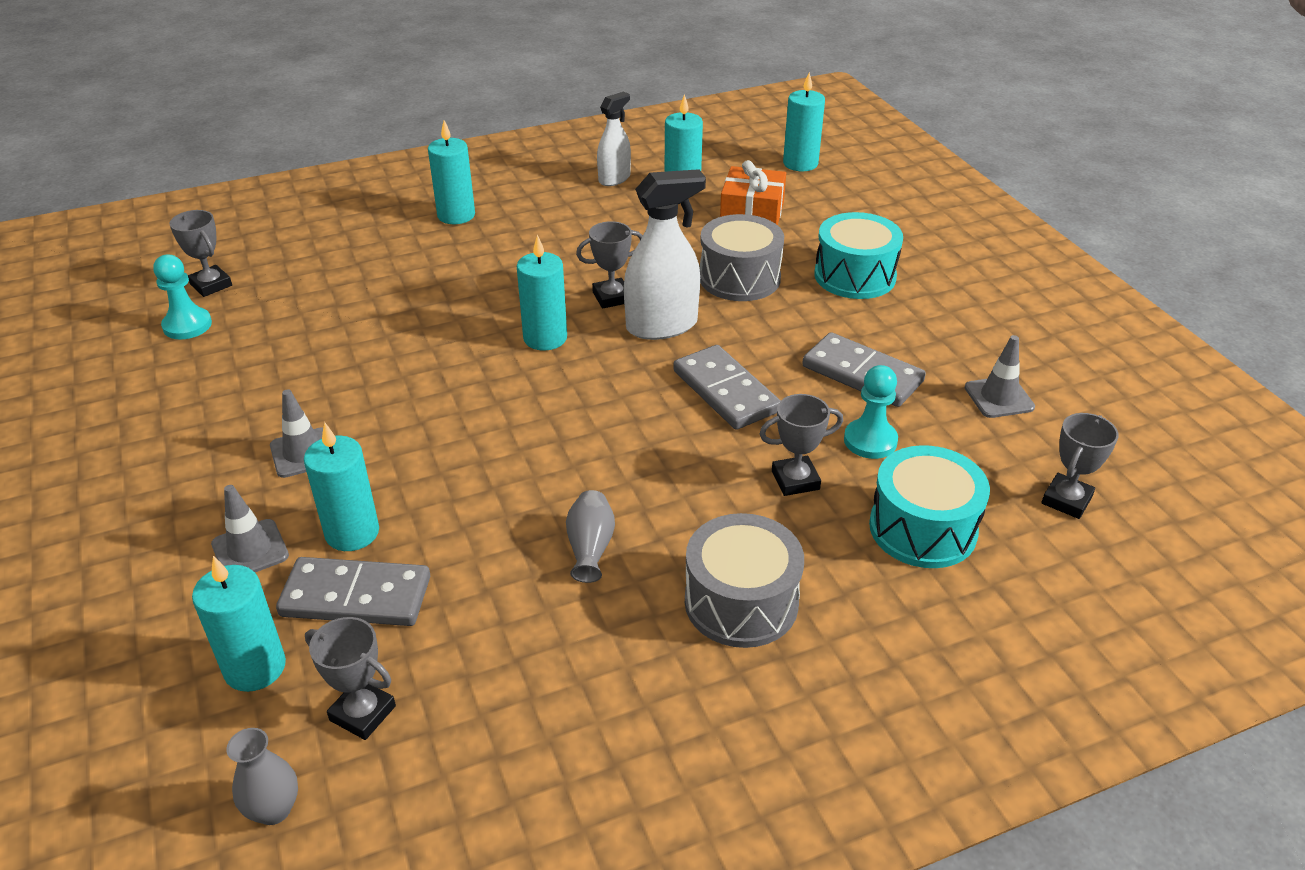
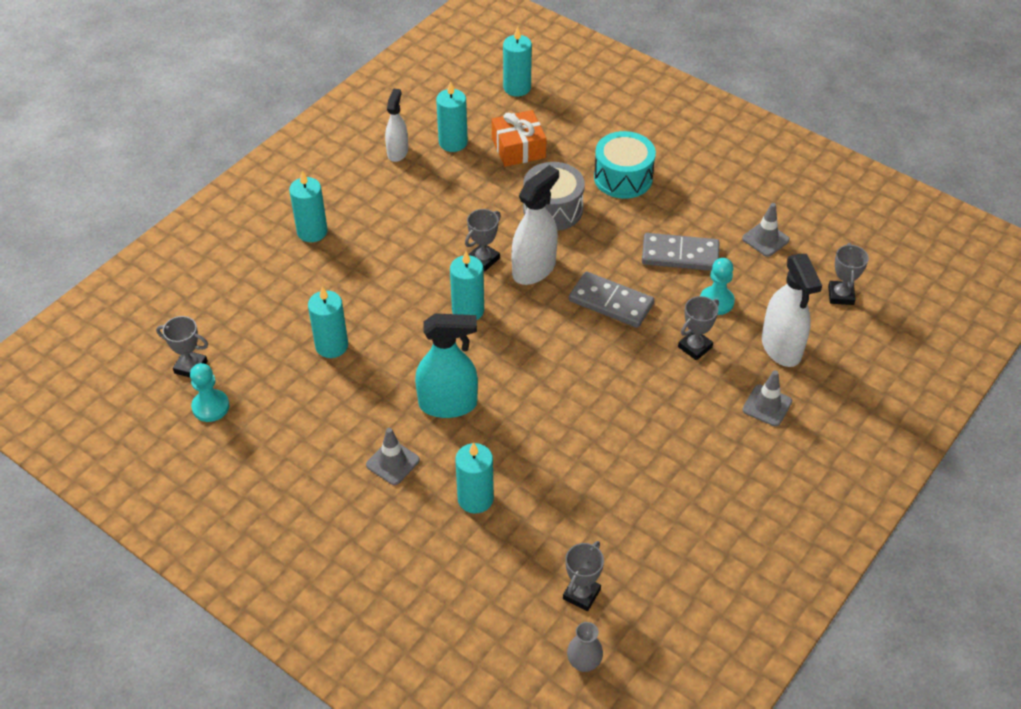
camera: 30 degrees left, 10 degrees up
turquoise candle [192,556,286,692] -> turquoise candle moved to [308,287,348,358]
grey traffic cone [211,485,289,572] -> grey traffic cone moved to [742,370,792,426]
grey domino [276,557,430,626] -> none
grey trophy [305,617,396,740] -> grey trophy turned 60 degrees counterclockwise [563,541,604,611]
grey vase [566,490,615,583] -> none
grey drum [685,513,804,648] -> none
turquoise drum [869,445,990,568] -> white spray bottle [762,254,822,367]
none -> turquoise spray bottle [415,313,478,418]

